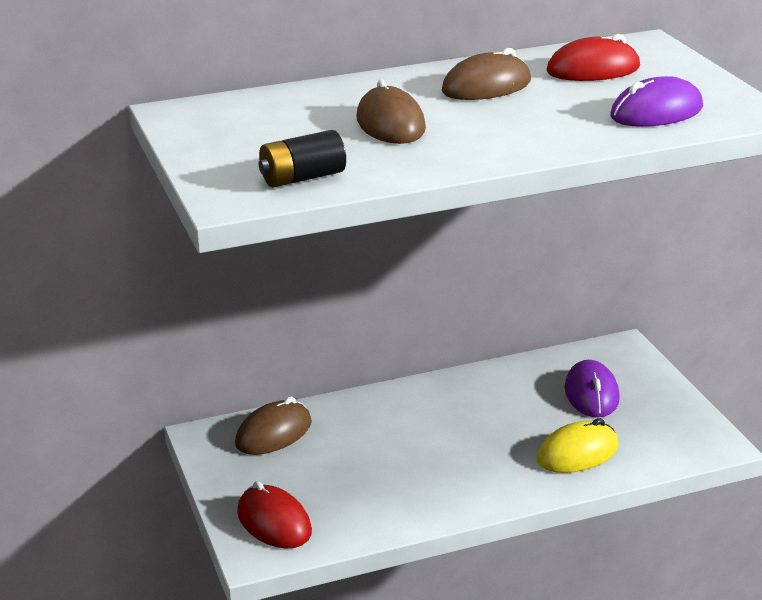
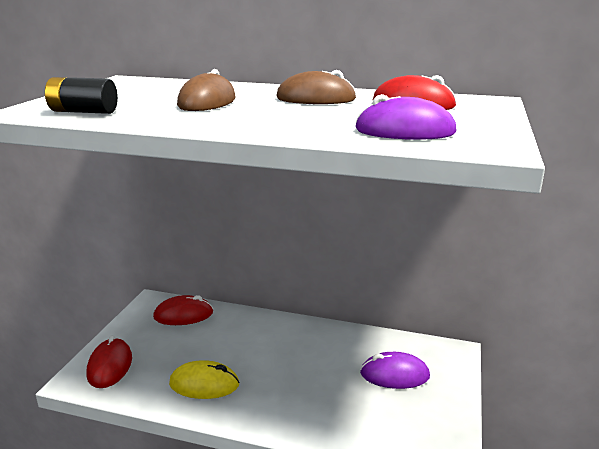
camera: 35 degrees right, 5 degrees down
brown mouse [235,396,312,455] -> red mouse [153,295,213,325]
yellow mouse [537,418,619,473] -> yellow mouse moved to [169,360,239,399]
purple mouse [565,360,620,417] -> purple mouse turned 60 degrees clockwise [360,352,430,389]

